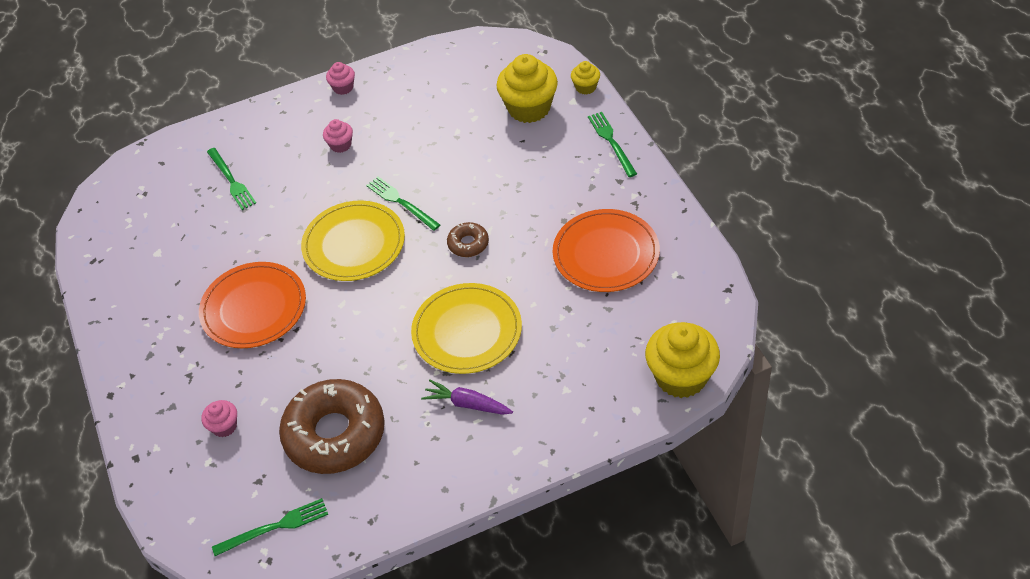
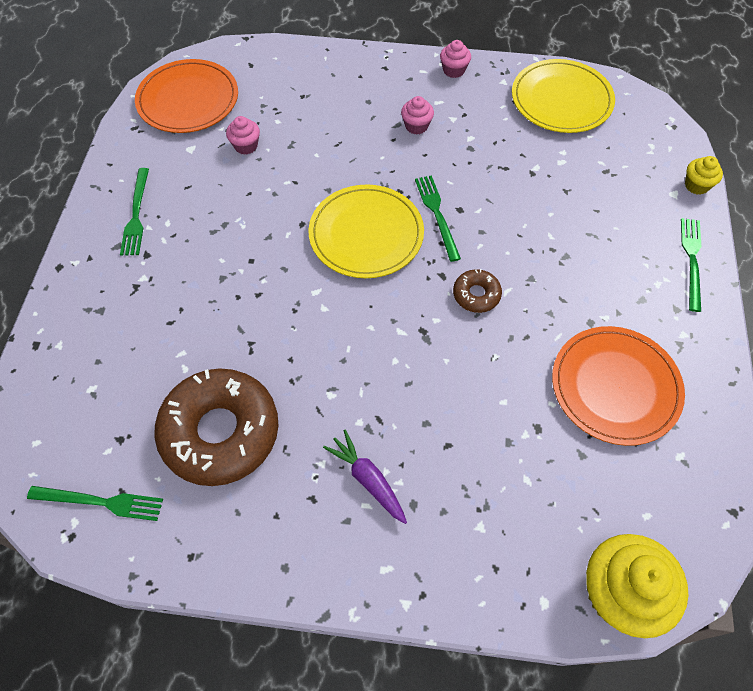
camera: 25 degrees right, 10 degrees up
orange plate [199,262,306,348] -> orange plate moved to [135,59,238,133]
pink cupcake [201,400,237,437] -> pink cupcake moved to [226,116,260,155]
green fork [207,148,256,210] -> green fork moved to [120,168,149,256]
yellow plate [411,283,522,374] -> yellow plate moved to [512,59,615,133]
yellow cupcake [497,54,558,123] -> none

